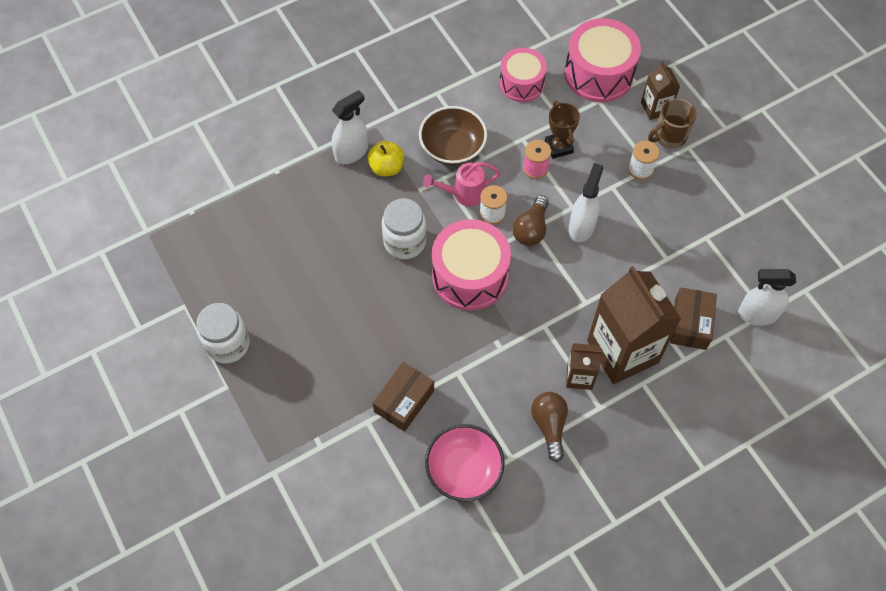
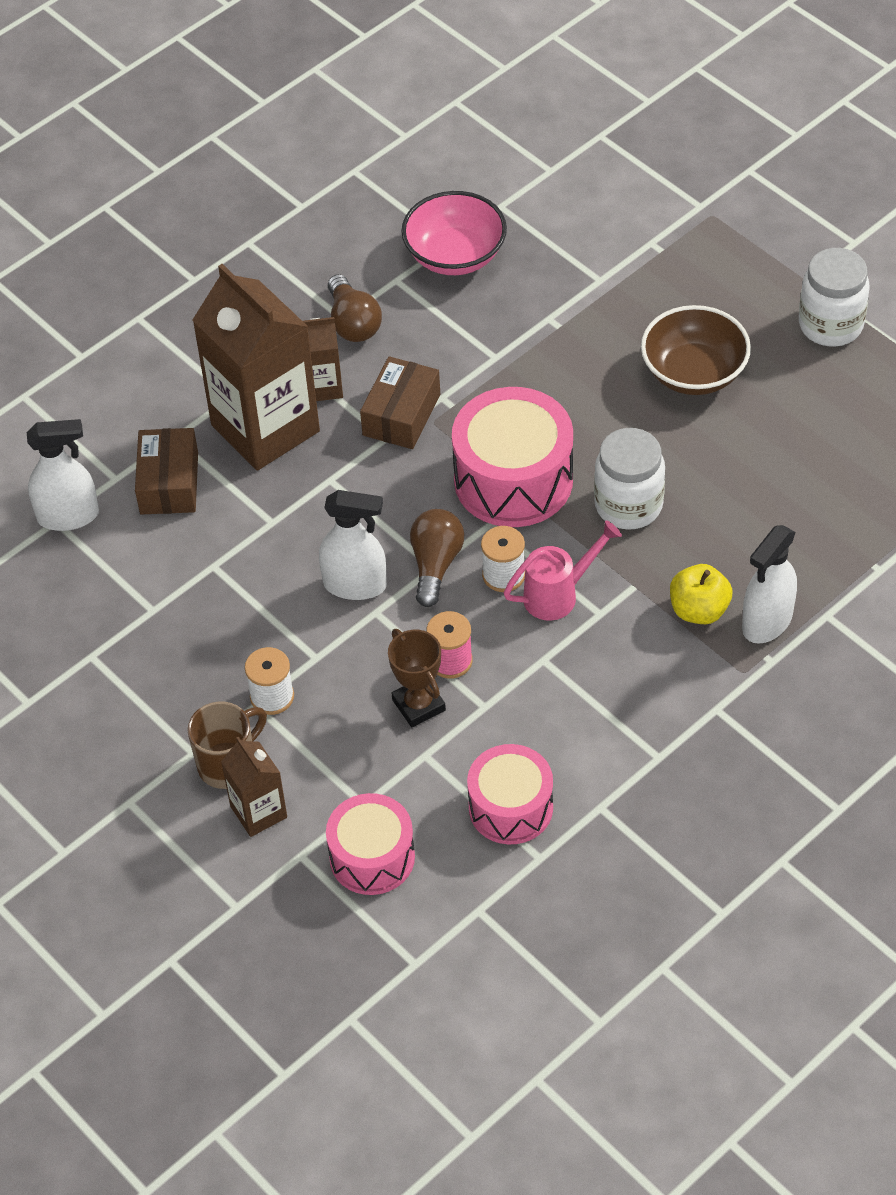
camera: 170 degrees right, 10 degrees down
brown box [373,362,434,432] -> brown box moved to [360,356,440,449]
brown bowl [419,106,487,165] -> brown bowl moved to [641,305,751,395]
pink drum [565,18,641,102] -> pink drum [326,793,415,895], size x0.65
white spray bottle [569,163,603,242] -> white spray bottle turned 90 degrees counterclockwise [319,490,387,600]

